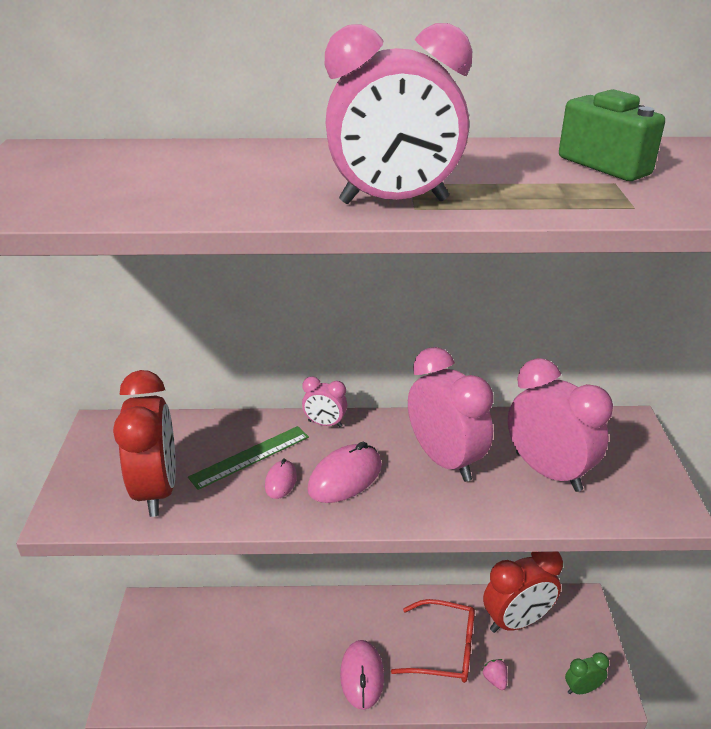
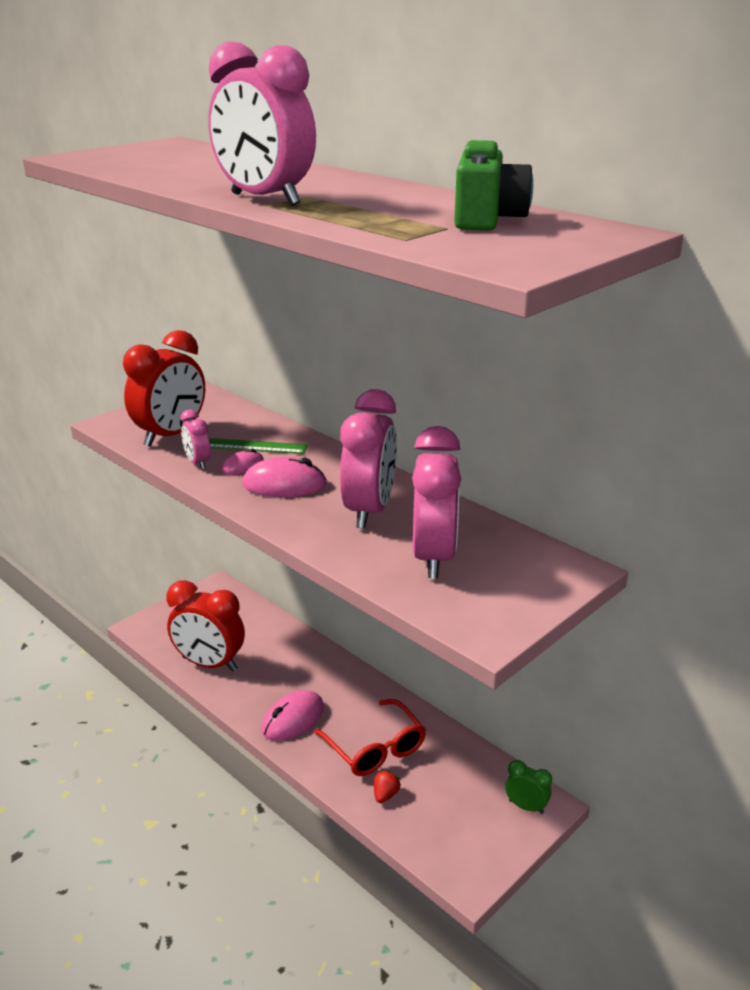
camera: 45 degrees right, 5 degrees down
pink clock [302,376,347,427] -> pink clock moved to [180,409,211,470]
pink strawberry [482,659,507,690] -> red strawberry [374,771,401,803]
red clock [483,552,563,633] -> red clock moved to [166,580,245,672]
green clock [565,652,609,694] -> green clock moved to [505,760,552,814]

